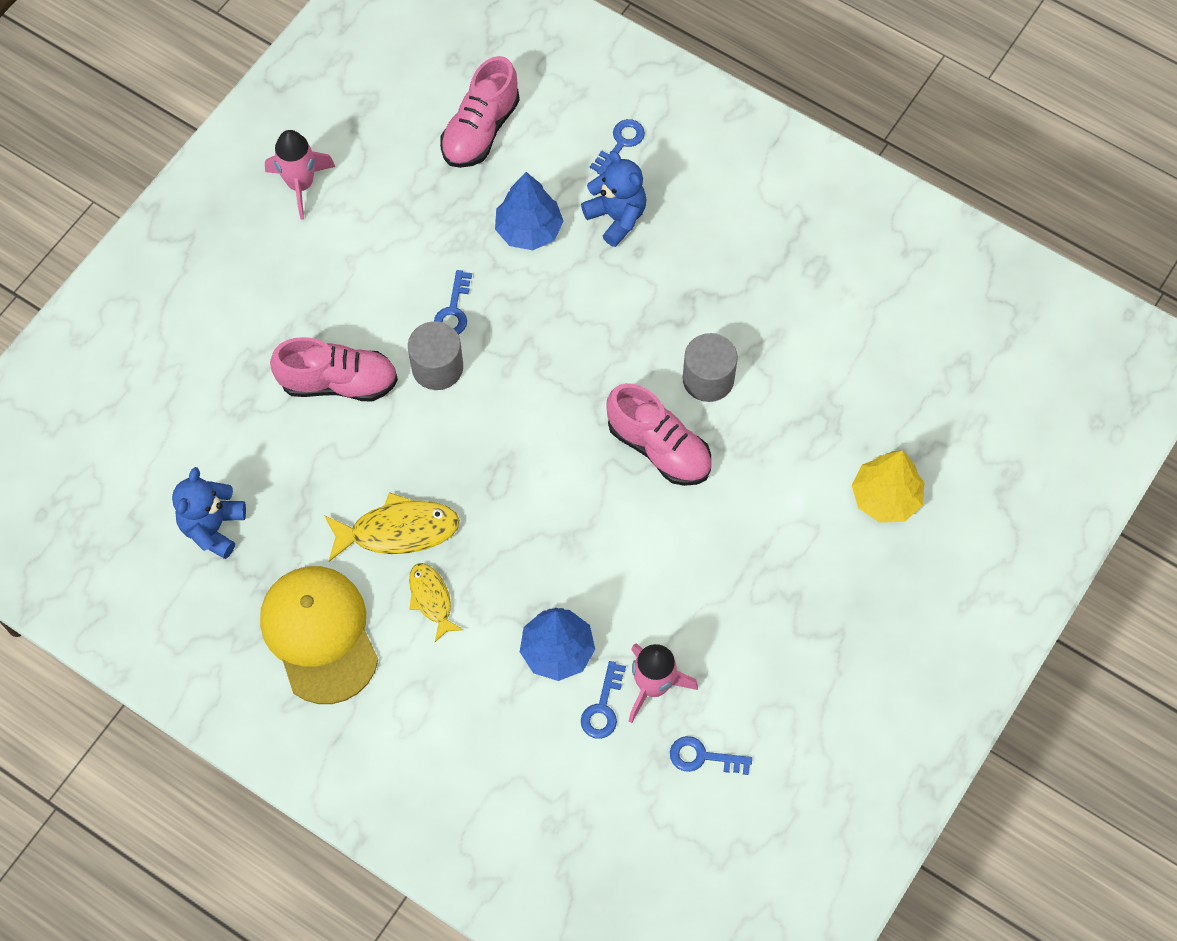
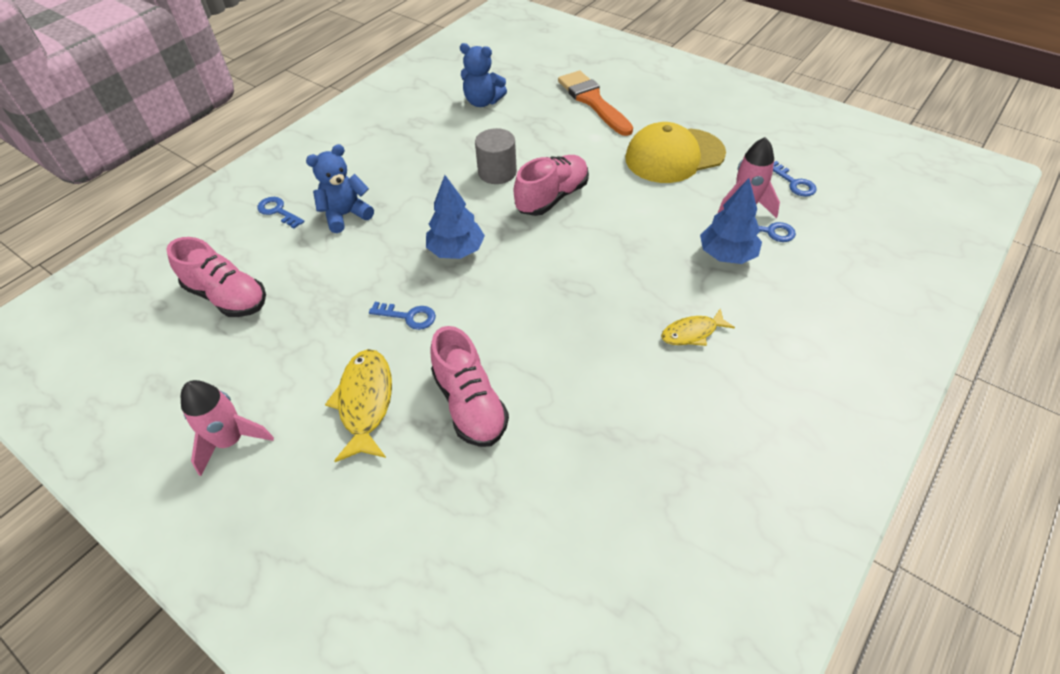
camera: 85 degrees left, 15 degrees down
blue teddy bear [172,467,246,559] -> blue teddy bear moved to [460,43,507,107]
yellow cap [260,566,378,704] -> yellow cap moved to [625,122,726,183]
pink shoe [270,337,398,402] -> pink shoe turned 150 degrees clockwise [430,326,509,447]
yellow fish [324,492,460,562] -> yellow fish moved to [325,349,392,462]
grey cylinder [408,321,463,390] -> none
blue tree [495,172,564,250] -> blue tree moved to [426,175,485,259]
blue key [670,736,752,775] -> blue key turned 45 degrees counterclockwise [773,161,817,197]
yellow tree [852,450,925,523] -> orange brush [558,70,633,136]

